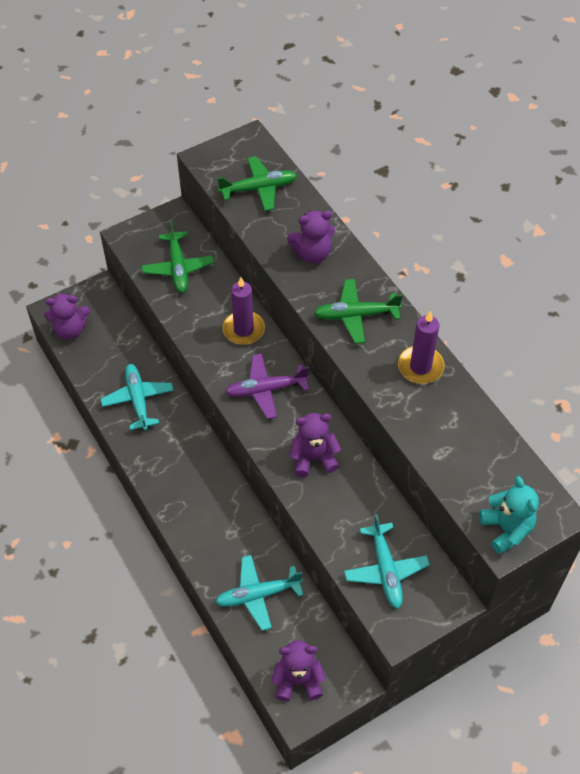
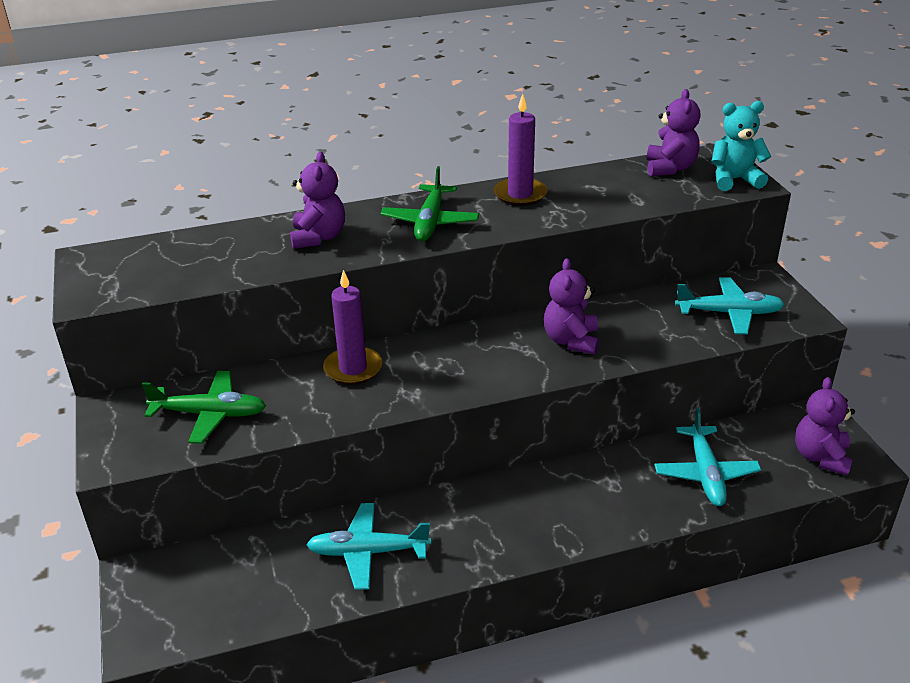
camera: 75 degrees left, 20 degrees down
purple teddy bear [44,293,90,339] -> purple teddy bear moved to [647,89,700,176]
green plane [217,156,297,211] -> none
purple plane [225,354,309,419] -> none

